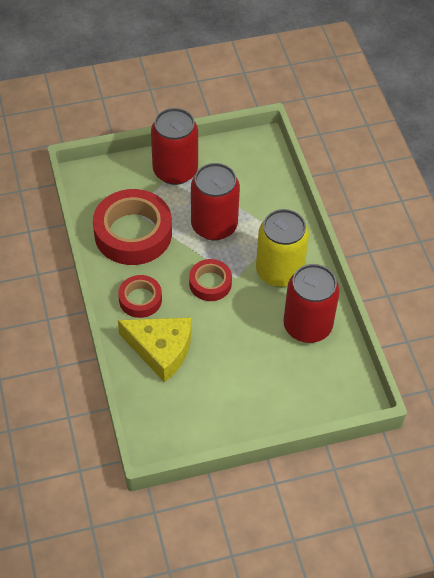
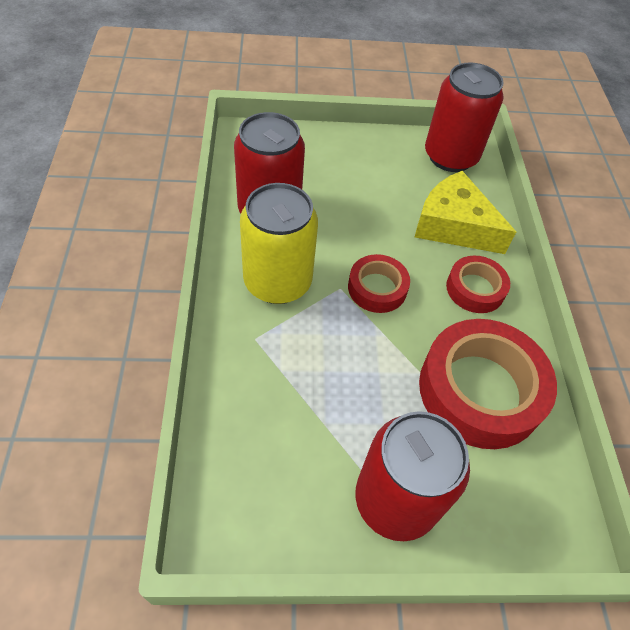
camera: 170 degrees left, 0 degrees up
red can [191,163,240,241] -> red can moved to [425,62,504,172]

